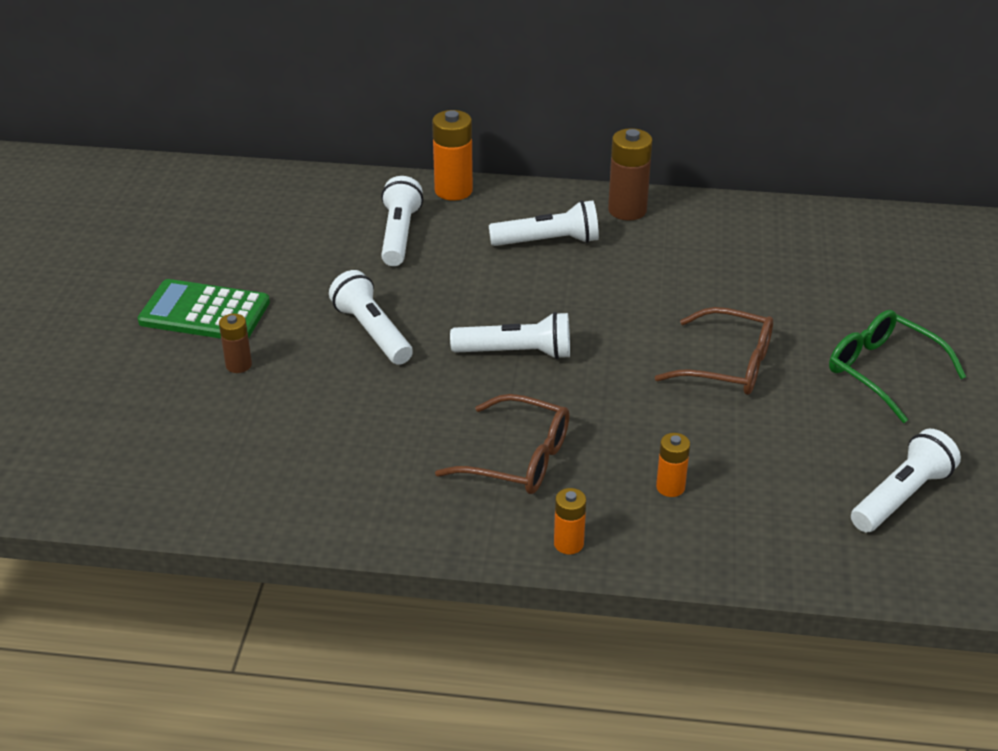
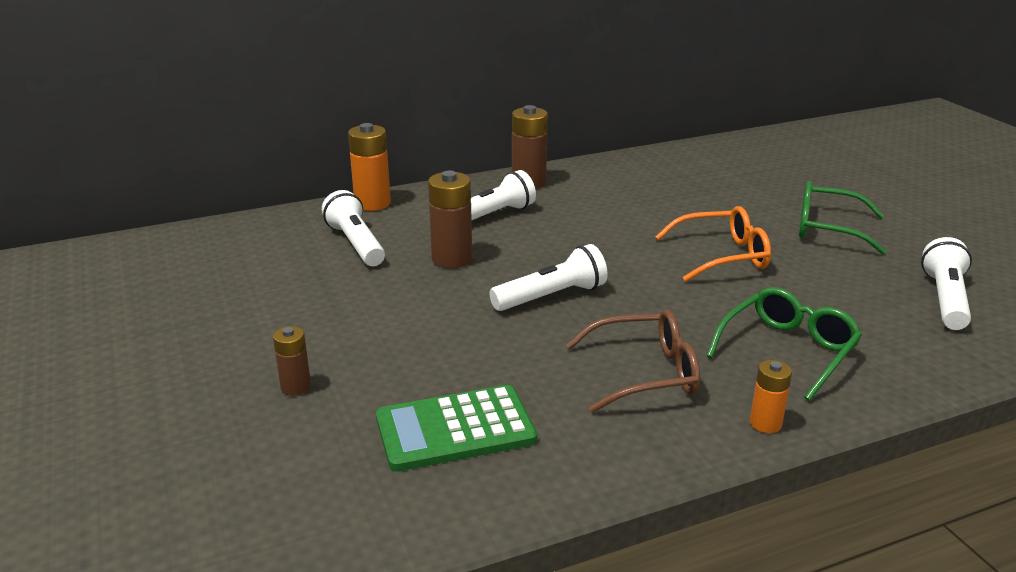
camera: 30 degrees left, 10 degrees down
green calculator [137,279,270,338] -> green calculator moved to [376,385,537,472]
white flashlight [329,270,413,365] -> none
brown glasses [655,307,773,395] -> orange glasses [655,206,771,282]
orange battery [656,433,690,497] -> green glasses [706,287,862,401]
none -> brown battery [428,171,472,268]

